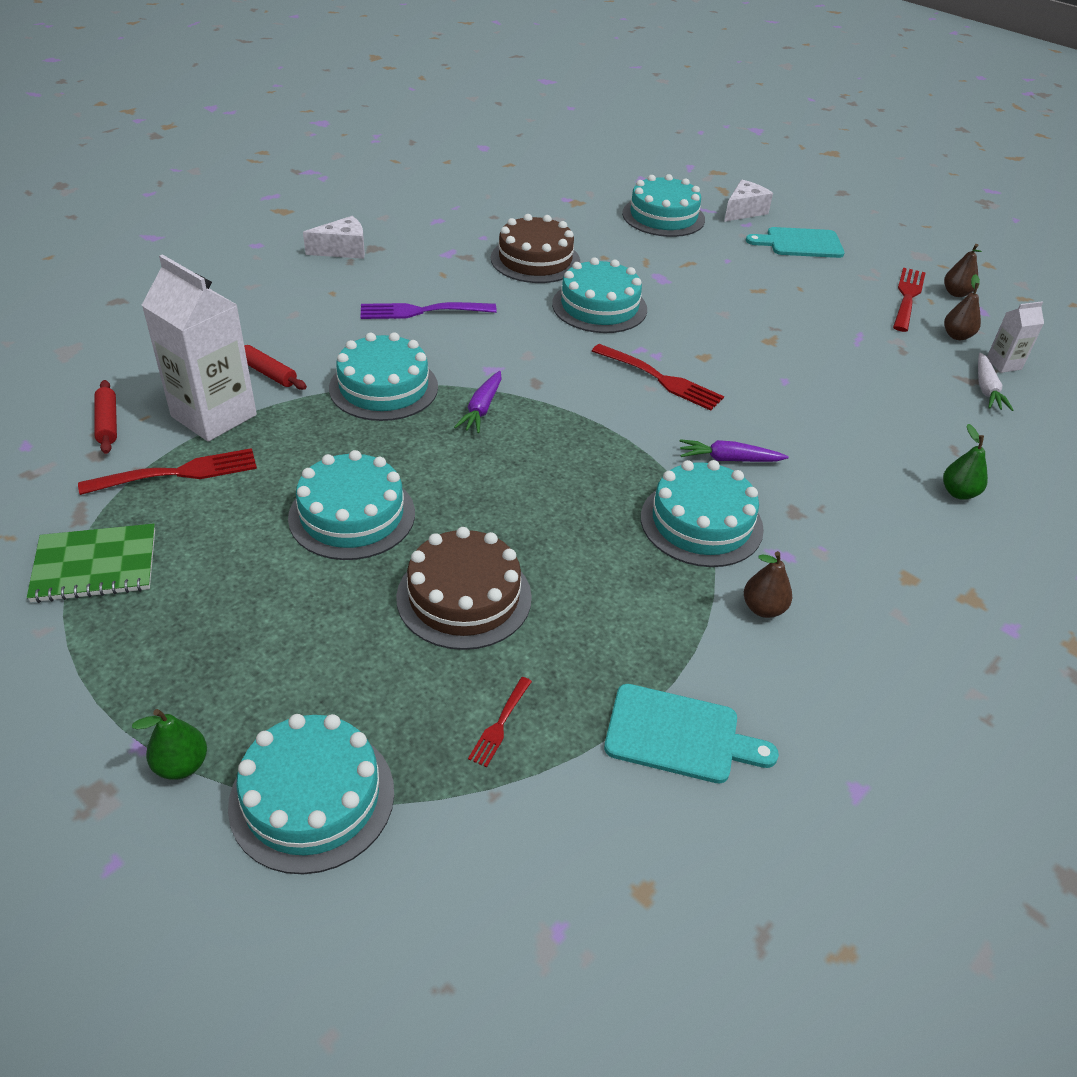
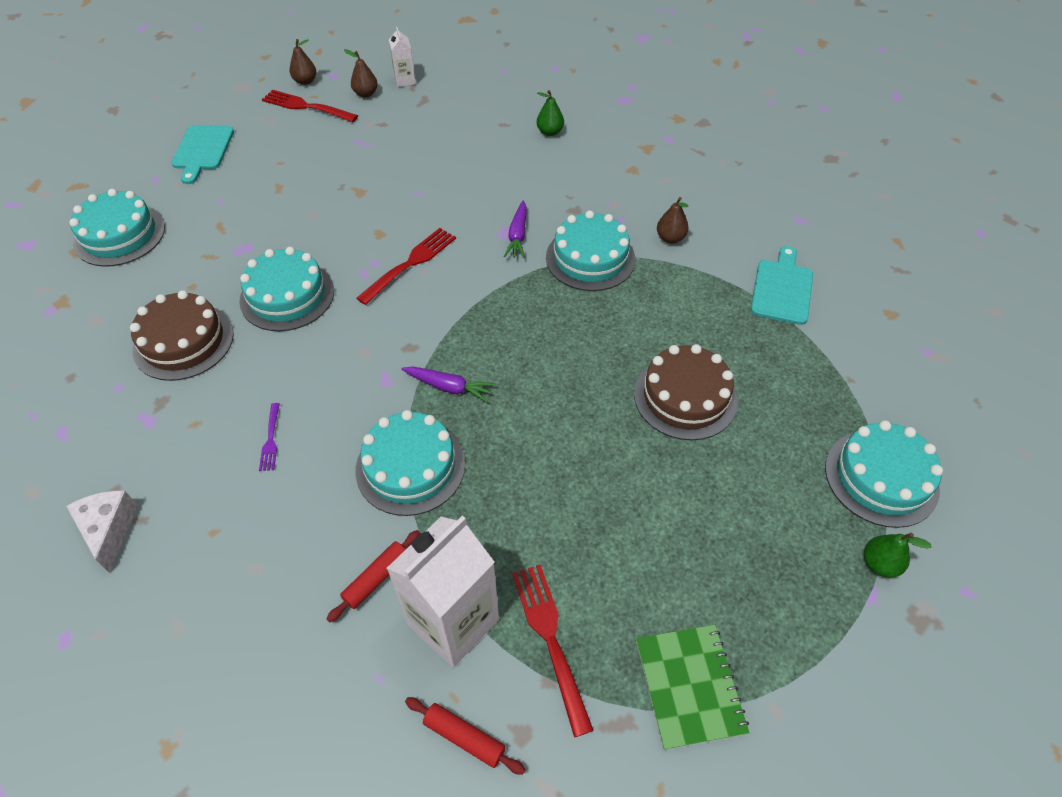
camera: 85 degrees left, 10 degrees up
red rolling pin [94,380,117,454] -> red rolling pin turned 45 degrees clockwise [405,697,526,775]
turquoise cake [288,450,415,560] -> none
purple fork [361,302,497,319] -> purple fork [259,403,280,471], size x0.54
red fork [468,677,532,767] -> none
white cheese [724,180,773,222] -> none
white carrot [978,353,1014,411] -> none

